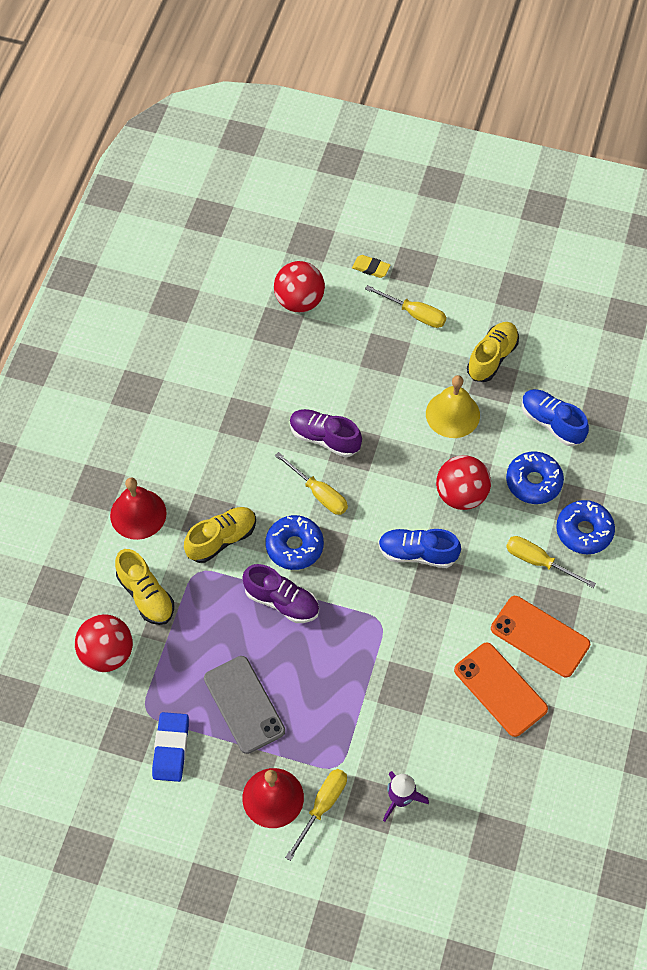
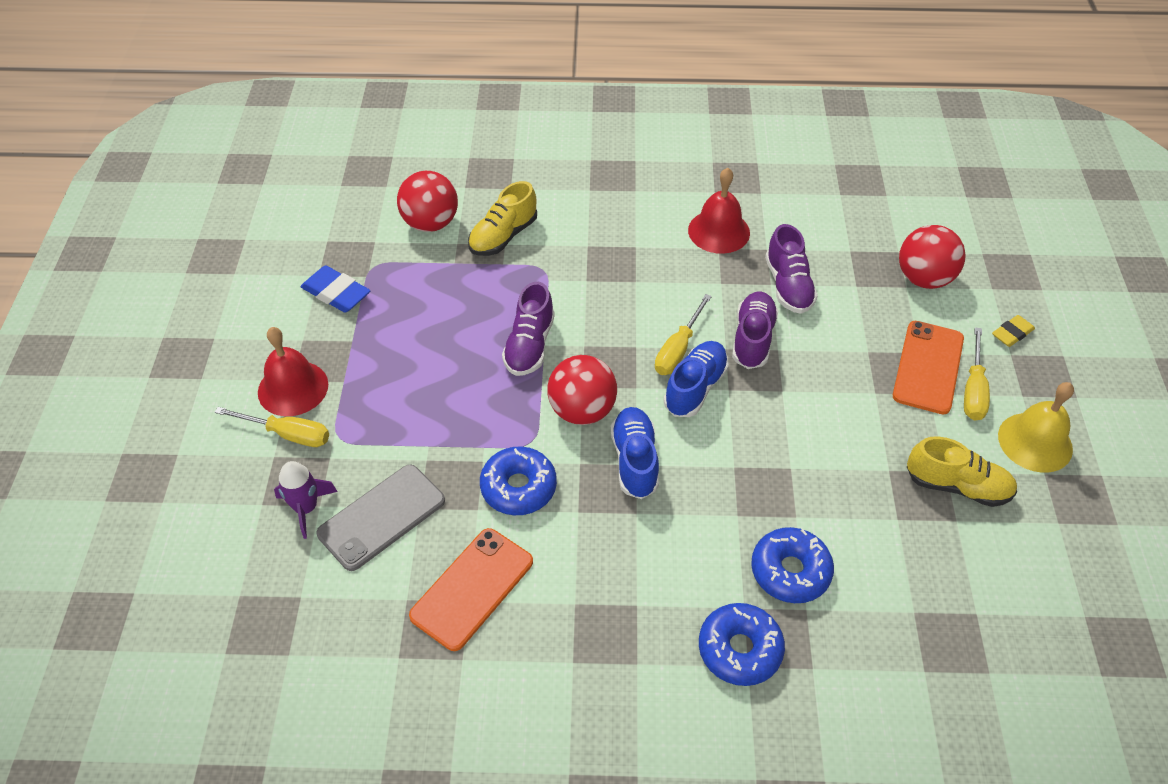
camera: 75 degrees right, 10 degrees down
red bell [110,478,167,540] -> red bell moved to [688,168,750,254]
blue eraser [152,712,189,782] -> blue eraser turned 45 degrees clockwise [301,265,370,313]
yellow shoe [184,507,256,563] -> none
grey phone [204,656,285,754] -> grey phone moved to [317,464,445,571]
blue donut [265,515,324,570] -> blue donut moved to [480,446,557,515]
yellow eraser [352,255,390,278] -> yellow eraser turned 45 degrees clockwise [992,315,1035,347]
yellow bell [426,375,480,438] -> yellow bell moved to [998,382,1074,473]
red ball [436,455,491,510] -> red ball moved to [548,355,617,425]
orange phone [491,596,590,677] -> orange phone moved to [893,321,964,414]
yellow screwdriver [506,536,596,588] -> none
blue shoe [522,389,589,446] -> blue shoe moved to [663,341,729,417]
none -> purple shoe [765,224,818,314]

